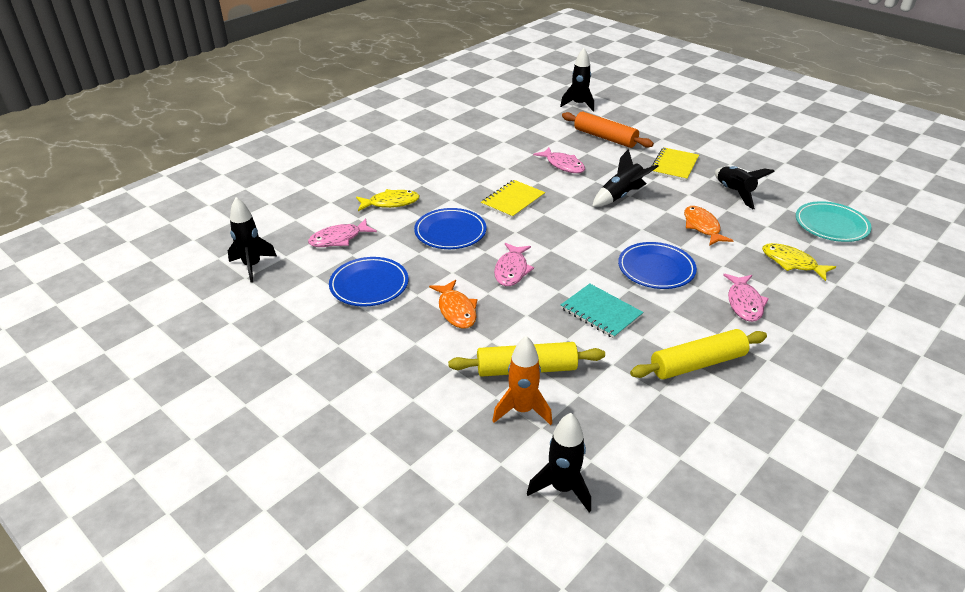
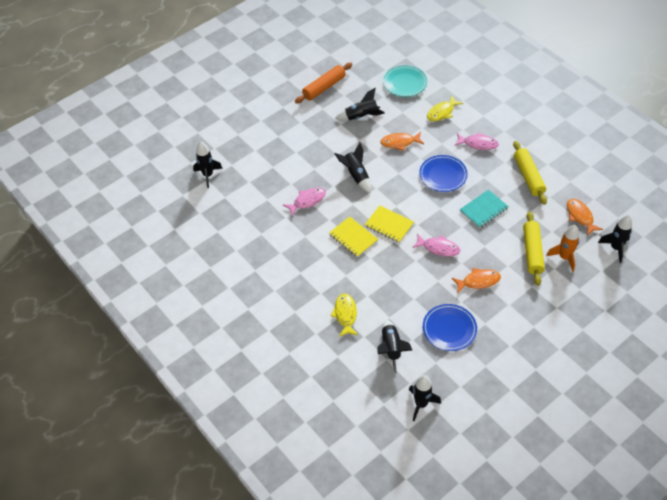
camera: 80 degrees left, 15 degrees up
pink fish [308,218,377,247] -> black rocket [378,320,412,373]
blue plate [414,208,487,249] -> none
orange rolling pin [562,111,654,148] -> orange rolling pin moved to [295,63,352,104]
yellow notebook [650,147,699,181] -> yellow notebook moved to [365,205,414,243]
none -> orange fish [567,199,603,236]

